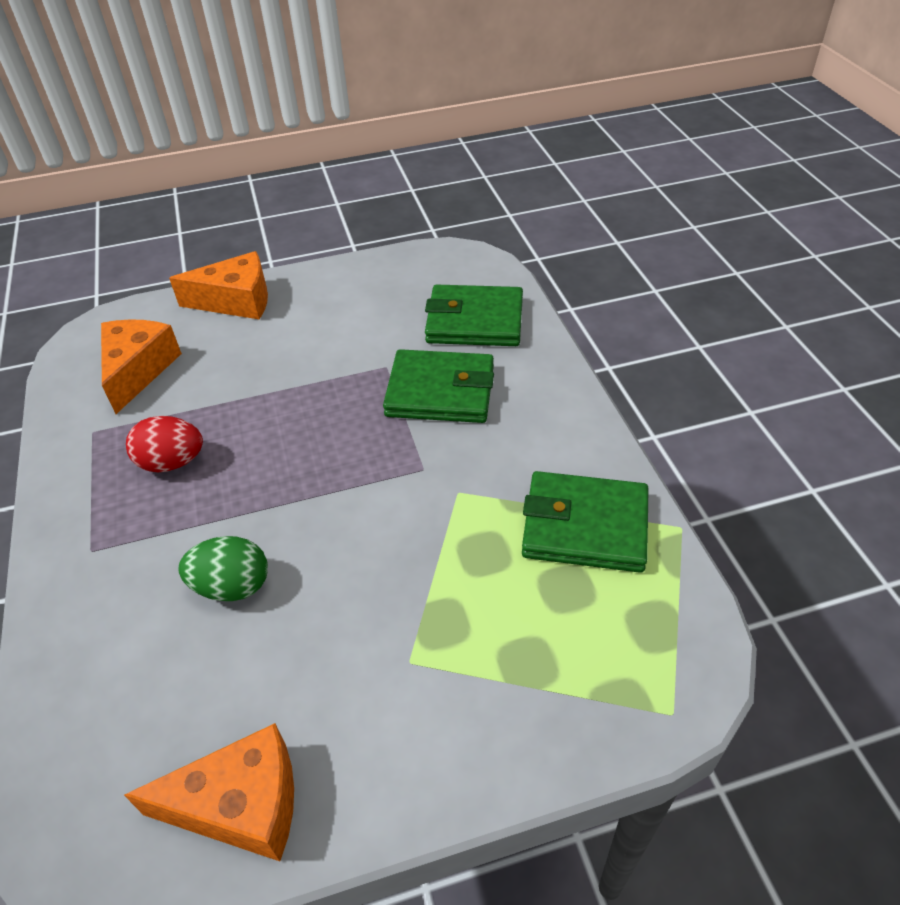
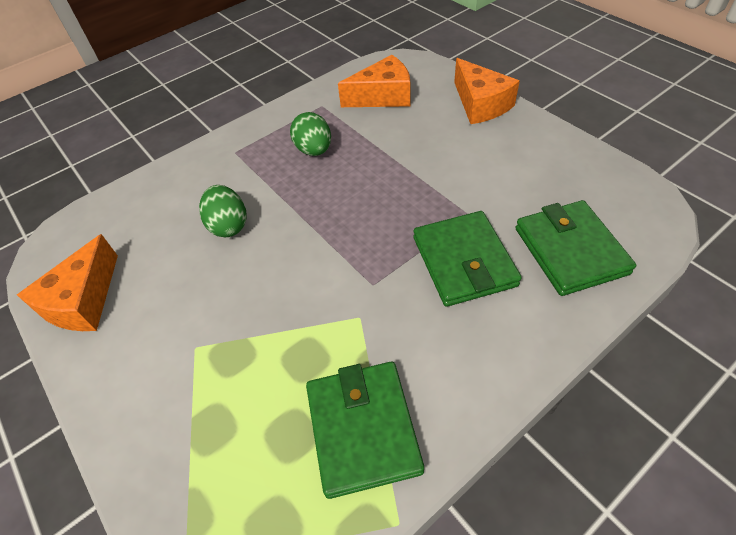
camera: 70 degrees right, 5 degrees up
orange cheese [124,723,294,861] -> orange cheese turned 45 degrees clockwise [17,234,118,331]
red egg [126,416,203,473] -> green egg [290,112,331,156]

